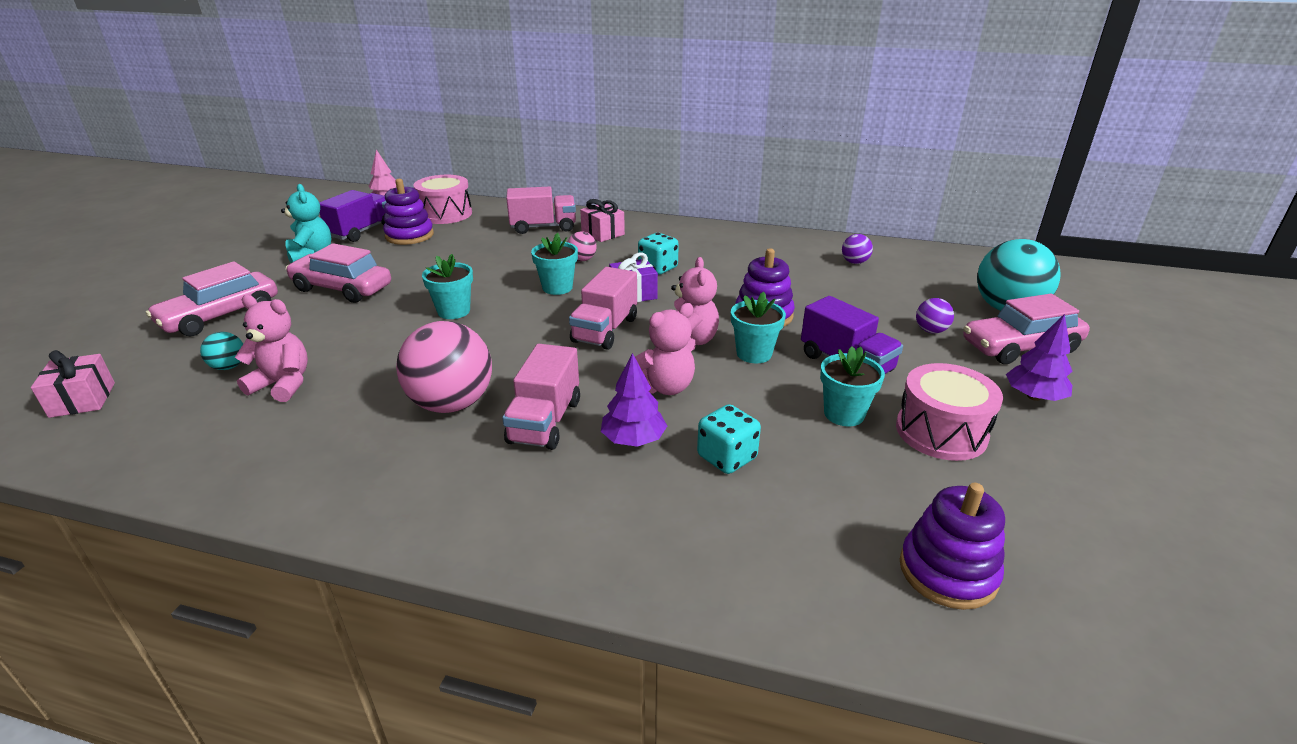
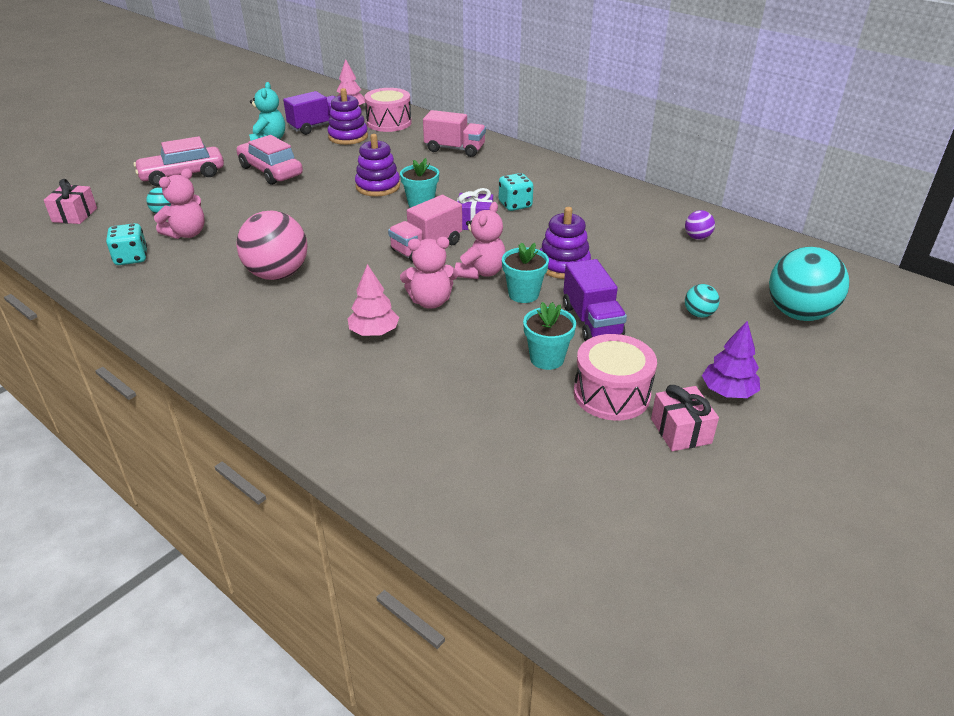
camera: 25 degrees right, 5 degrees up
pink teddy bear [235,295,308,402] -> pink teddy bear turned 90 degrees clockwise [154,168,205,239]
turquoise flower pot [422,254,473,319] -> none
pink truck [502,344,580,450] -> none
pink ball [568,231,597,261] -> none
pink gift [580,199,625,242] -> pink gift moved to [651,385,719,451]
purple tree [601,353,667,447] -> pink tree [348,264,399,336]
turquoise dice [697,404,761,474] -> turquoise dice moved to [106,223,147,265]
purple stacking toy [900,483,1005,610] -> purple stacking toy moved to [355,134,400,196]
purple ball [916,298,954,333] -> turquoise ball [685,284,720,318]
pink car [963,294,1090,364] -> none

